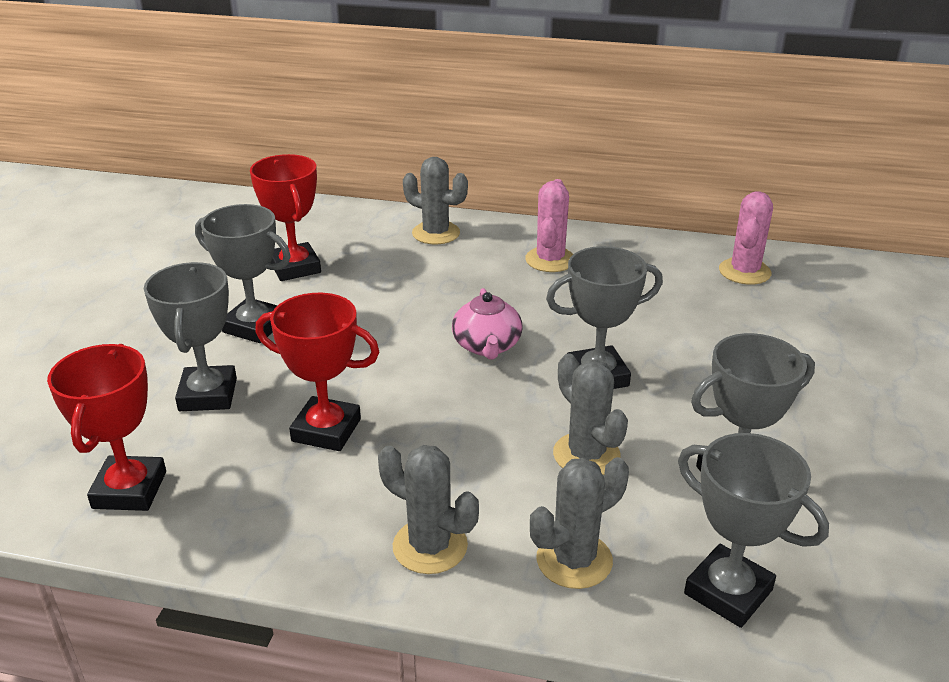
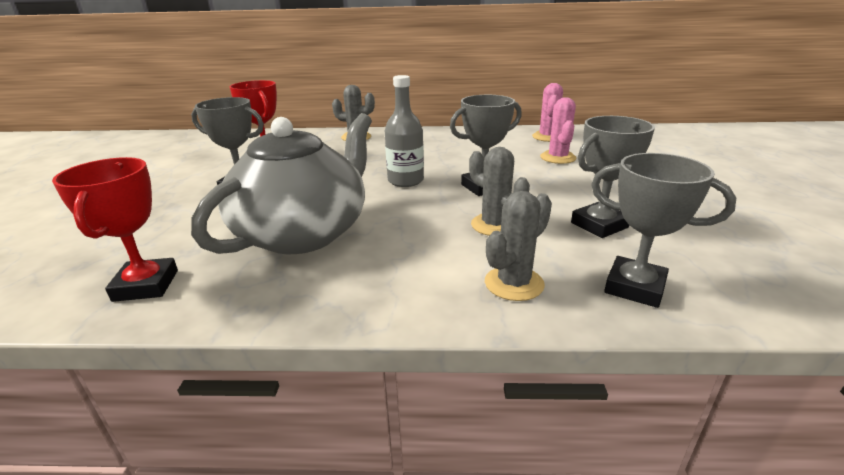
camera: 10 degrees left, 5 degrees down
grey trophy [144,262,237,411] -> none
red trophy [255,293,379,451] -> grey teapot [191,113,372,254]
grey cactus [378,445,479,574] -> none
pink teapot [452,288,522,360] -> grey bottle [385,75,424,187]
pink cactus [525,179,573,272] -> pink cactus moved to [540,97,576,164]

